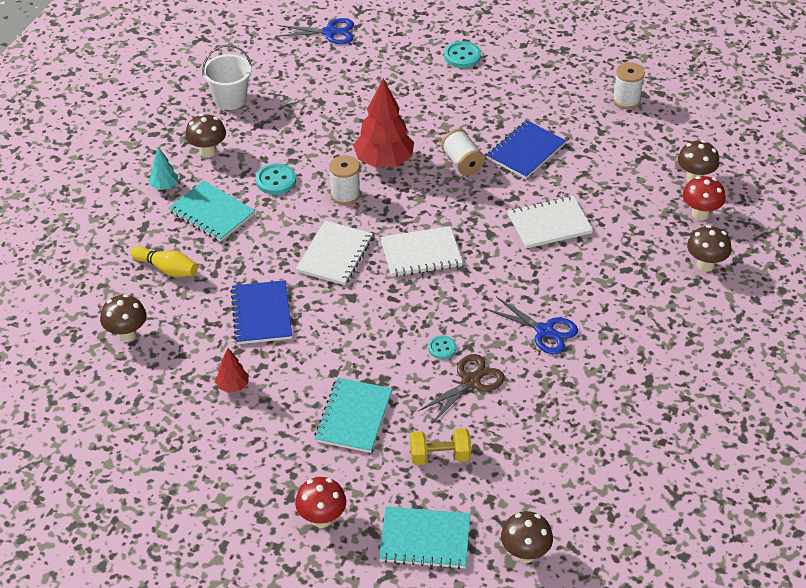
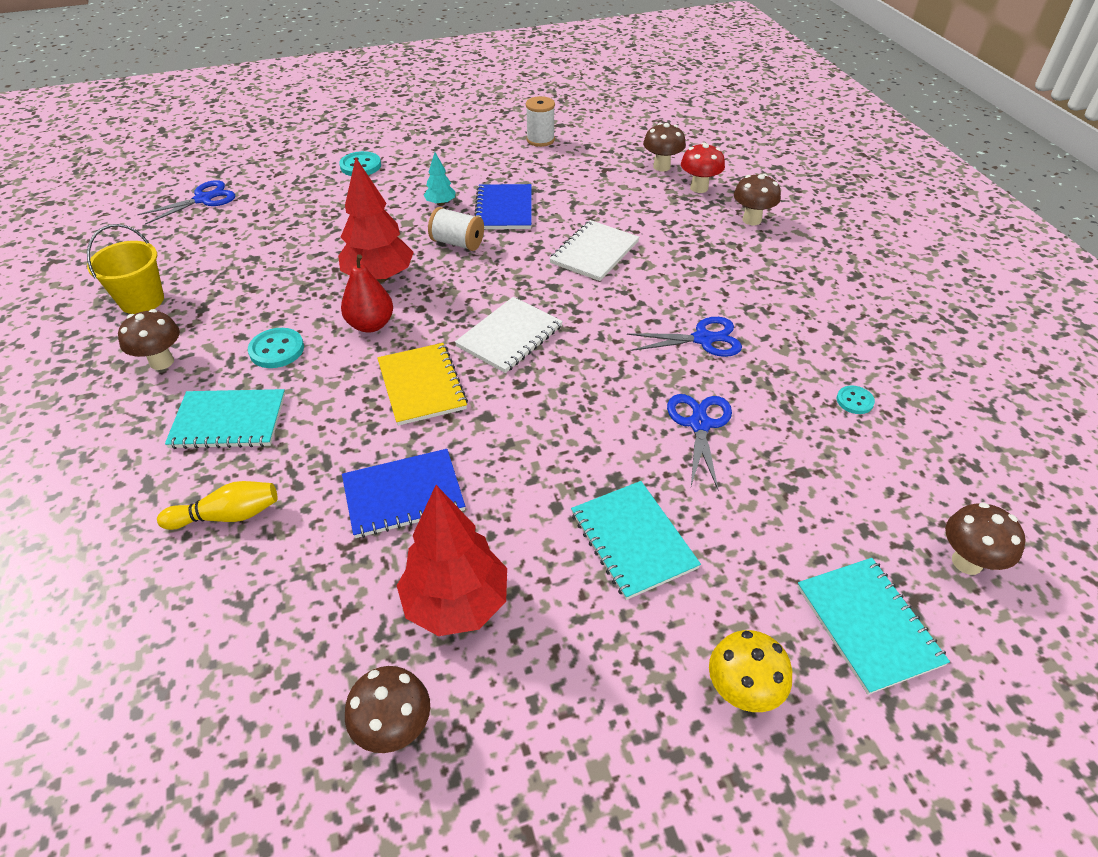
camera: 40 degrees left, 0 degrees up
brown mushroom [100,294,146,342] -> brown mushroom moved to [345,666,430,753]
turquoise tree [149,147,178,190] -> turquoise tree moved to [424,152,456,206]
white bucket [202,45,251,110] -> yellow bucket [87,224,164,314]
red tree [215,348,249,393] -> red tree [397,485,507,636], size x2.06
blue notebook [230,280,292,344] -> blue notebook turned 60 degrees counterclockwise [342,449,465,538]
red mushroom [295,477,346,528] -> yellow mushroom [709,630,792,712]
white notebook [296,220,373,285] -> yellow notebook [377,343,468,426]
white spool [329,155,360,205] -> red pear [341,254,393,332]
turquoise notebook [379,506,471,569] -> turquoise notebook turned 75 degrees counterclockwise [797,558,950,695]
yellow dumbbell [410,428,471,465] -> none
brown scissors [418,354,505,424] -> blue scissors [667,394,732,489]
turquoise button [428,335,456,359] -> turquoise button moved to [837,386,875,414]

